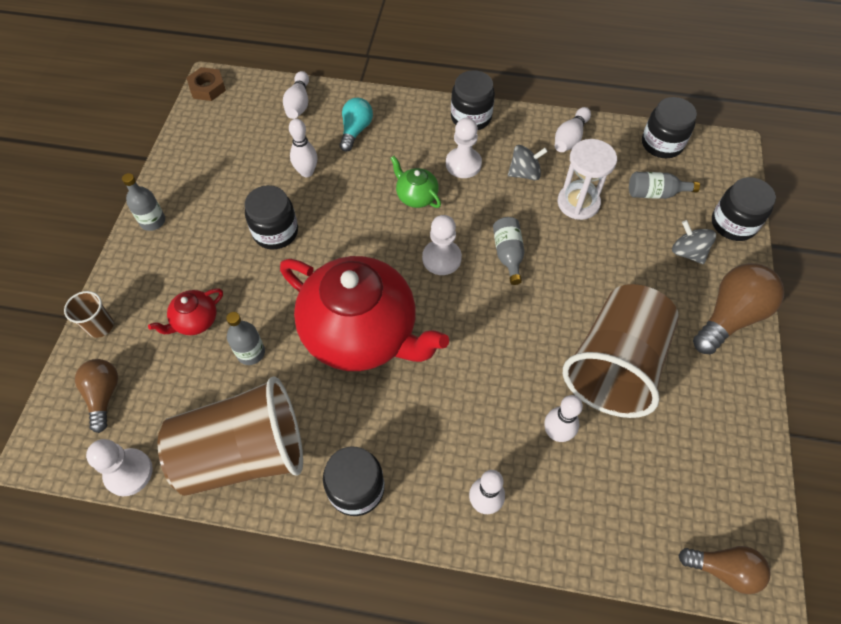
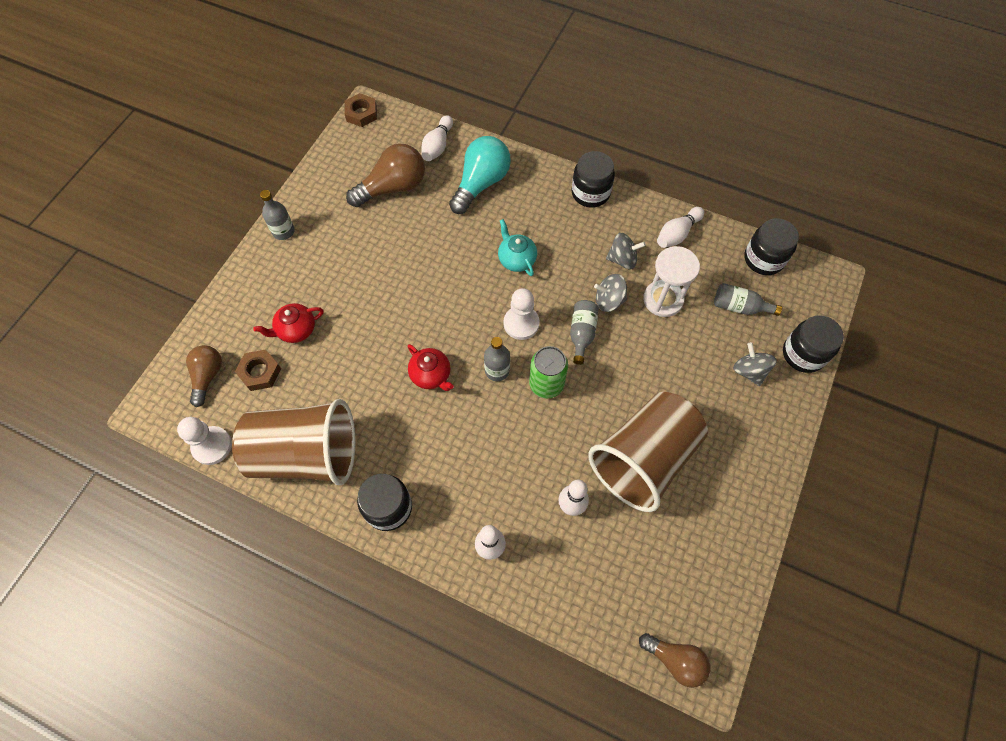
camera: 15 degrees right, 5 degrees up
brown cup [64,291,114,338] -> none
grey bottle [226,312,265,365] -> grey bottle moved to [484,337,510,381]
black jar [245,185,298,249] -> none
red teapot [280,256,449,371] -> red teapot [408,344,454,391], size x0.41
white bowling pin [289,119,317,177] -> none
turquoise light bulb [340,98,373,152] -> turquoise light bulb [449,136,511,214], size x1.59
green teapot [390,156,441,208] -> turquoise teapot [498,219,537,276]
white pawn [446,117,482,178] -> none
brown light bulb [693,263,784,354] -> brown light bulb moved to [346,144,425,207]
none -> brown nut [235,349,281,391]
none -> green can [529,346,568,398]
none -> grey spinning top [594,274,627,312]

